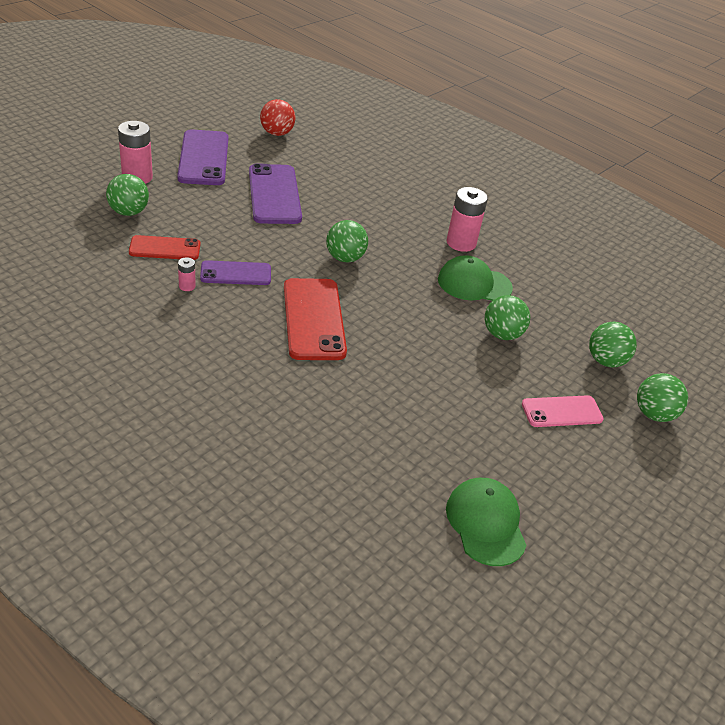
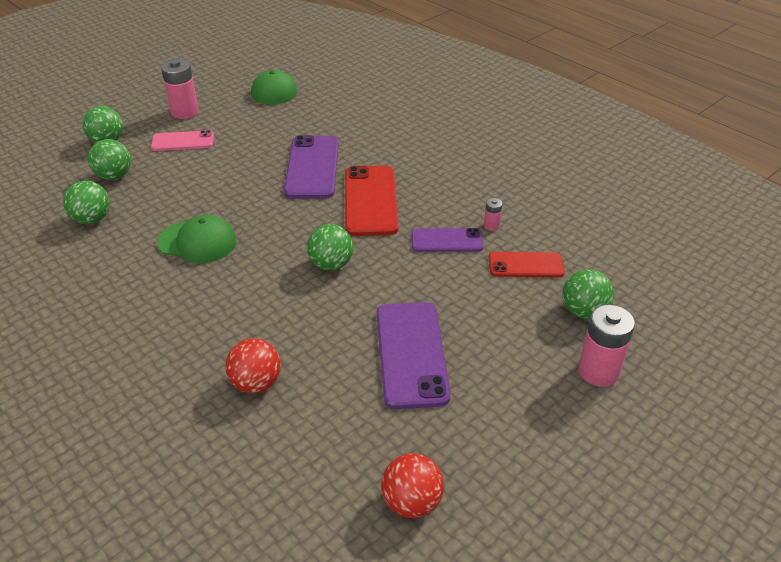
camera: 170 degrees left, 0 degrees up
purple phone [177,129,228,185] -> purple phone moved to [284,135,339,199]
pink battery [446,187,488,252] -> pink battery moved to [161,59,199,119]
green ball [485,295,530,340] -> green ball moved to [63,181,110,224]
none -> red ball [225,338,281,393]

